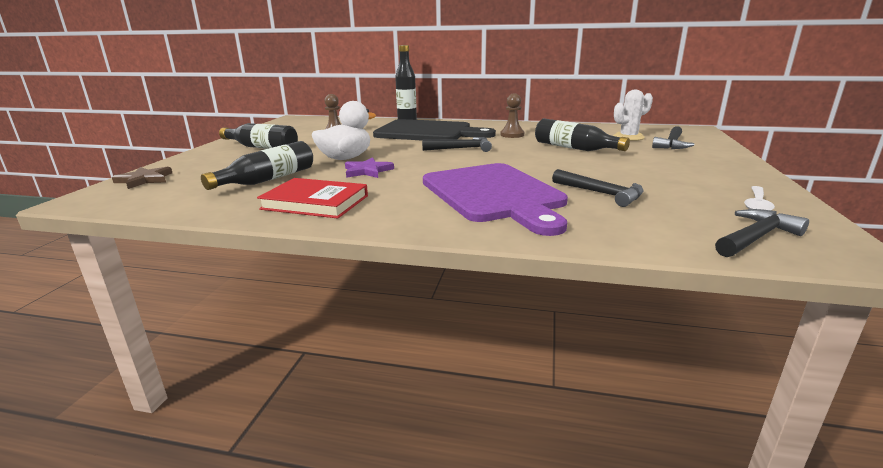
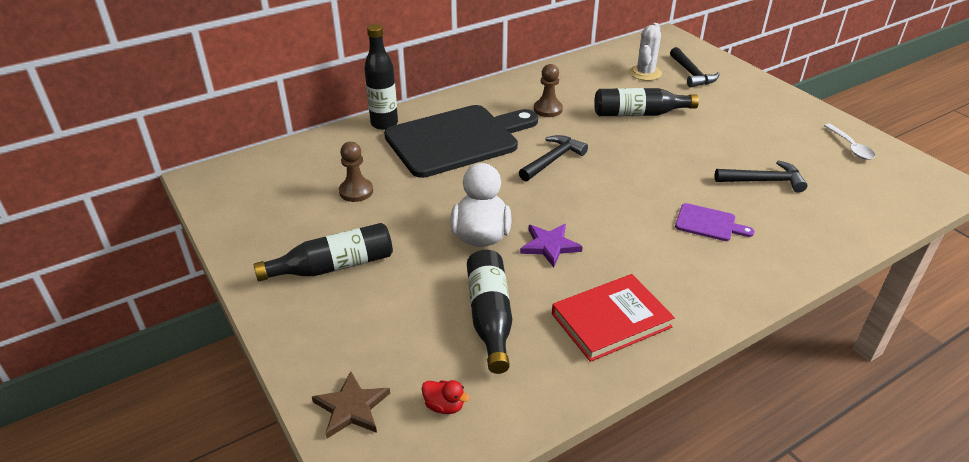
camera: 45 degrees left, 15 degrees up
purple cutting board [423,163,568,236] -> purple cutting board [675,203,754,241], size x0.41
black hammer [715,209,809,257] -> none
none -> red duck [422,380,470,414]

